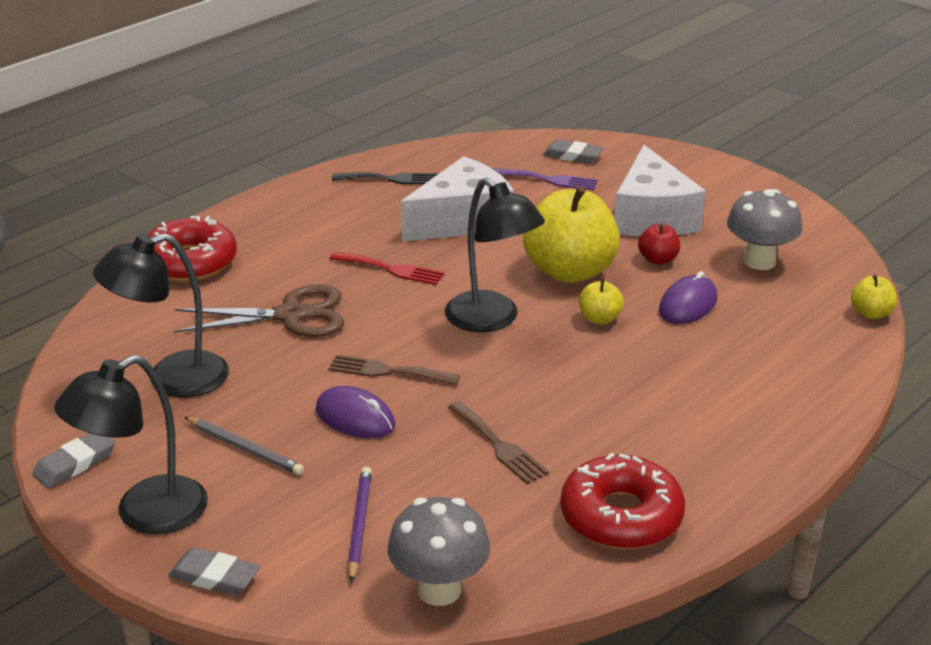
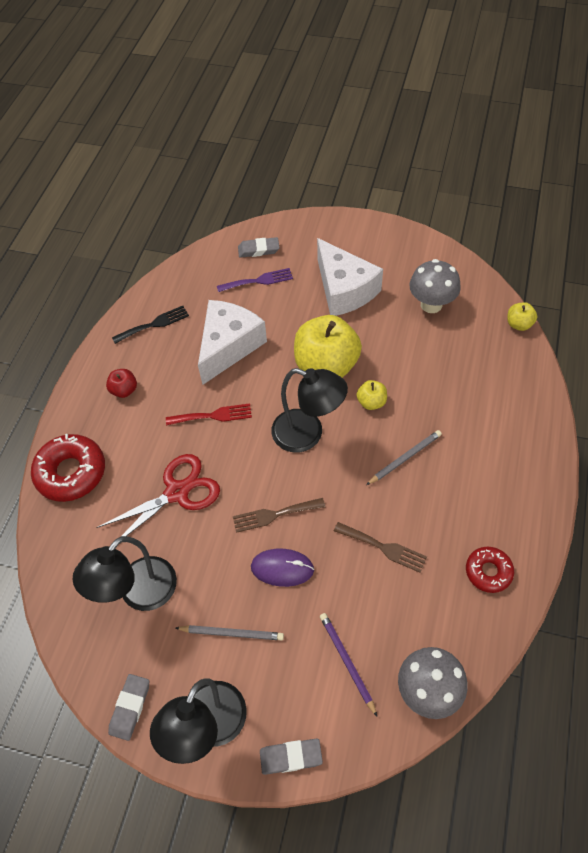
camera: 25 degrees left, 25 degrees up
brown scissors [174,284,344,337] -> red scissors [96,454,220,536]
red donut [560,453,685,549] -> red donut [466,547,514,593], size x0.59
red apple [638,224,680,265] -> red apple moved to [106,369,137,398]
purple mouse [659,271,717,324] -> none
none -> grey pencil [366,430,442,485]

